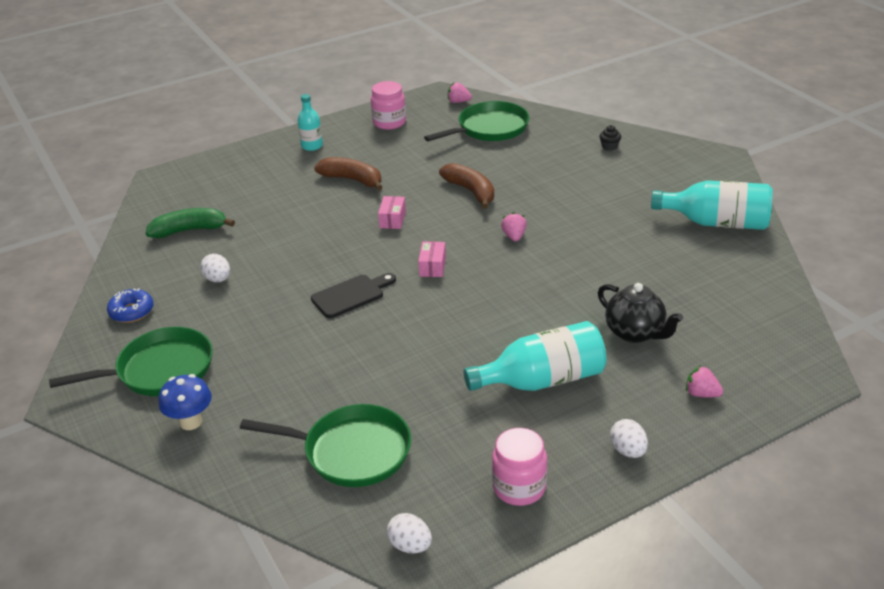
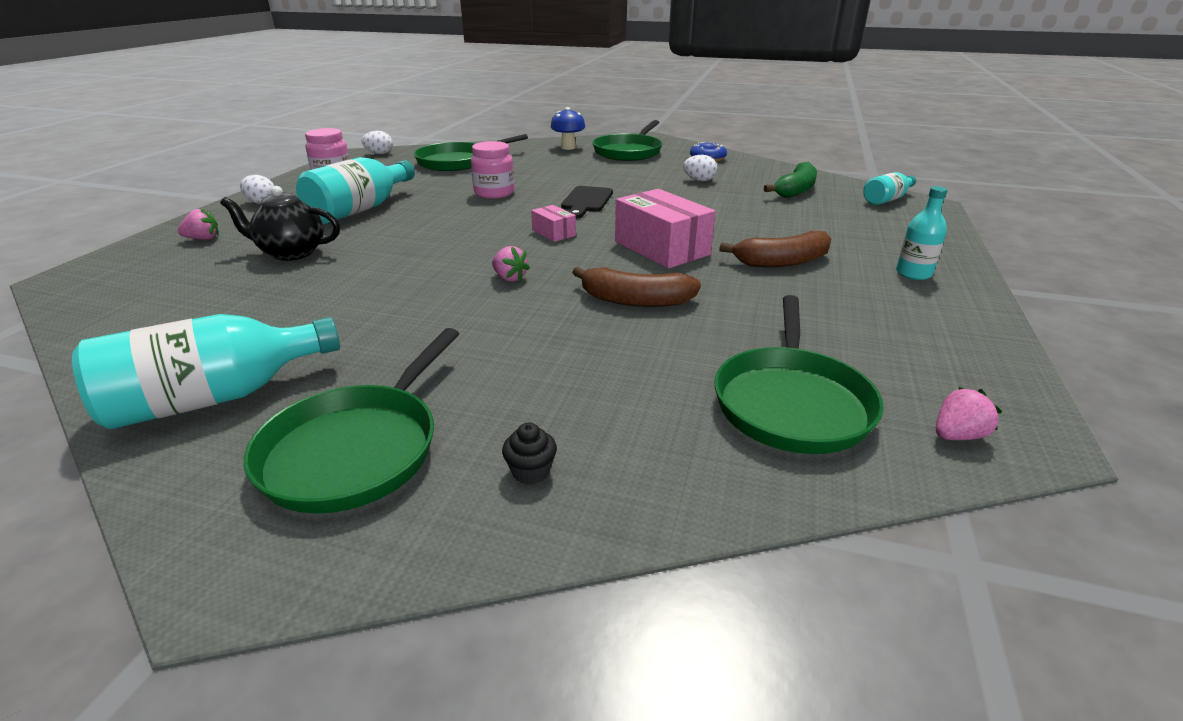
camera: 135 degrees right, 5 degrees down
pink jar [371,81,406,130] -> pink jar moved to [471,141,515,199]
pink box [378,196,406,229] -> pink box [615,189,716,268], size x2.00
none -> green pan [243,328,459,514]
none -> turquoise bottle [863,172,916,205]

